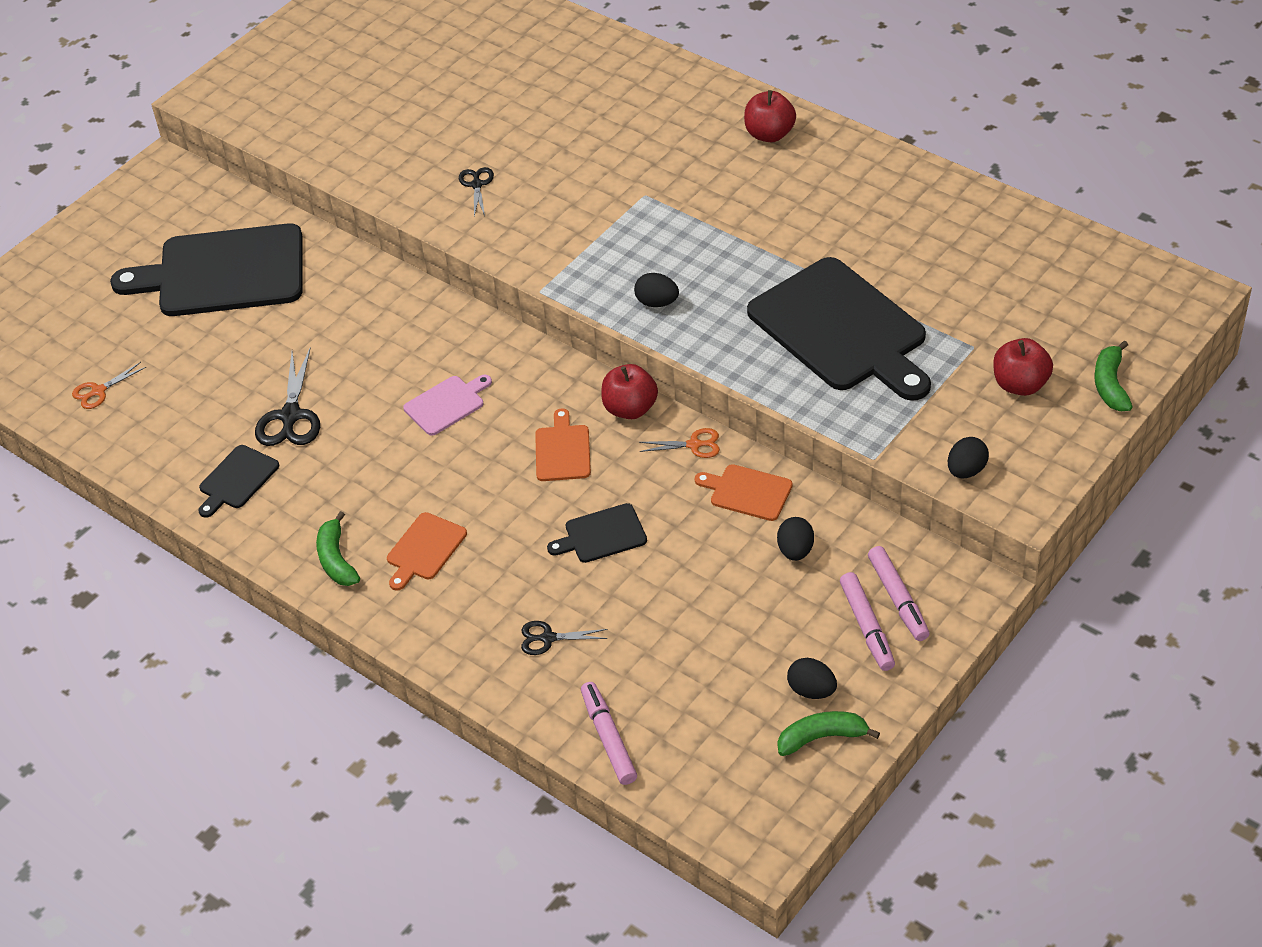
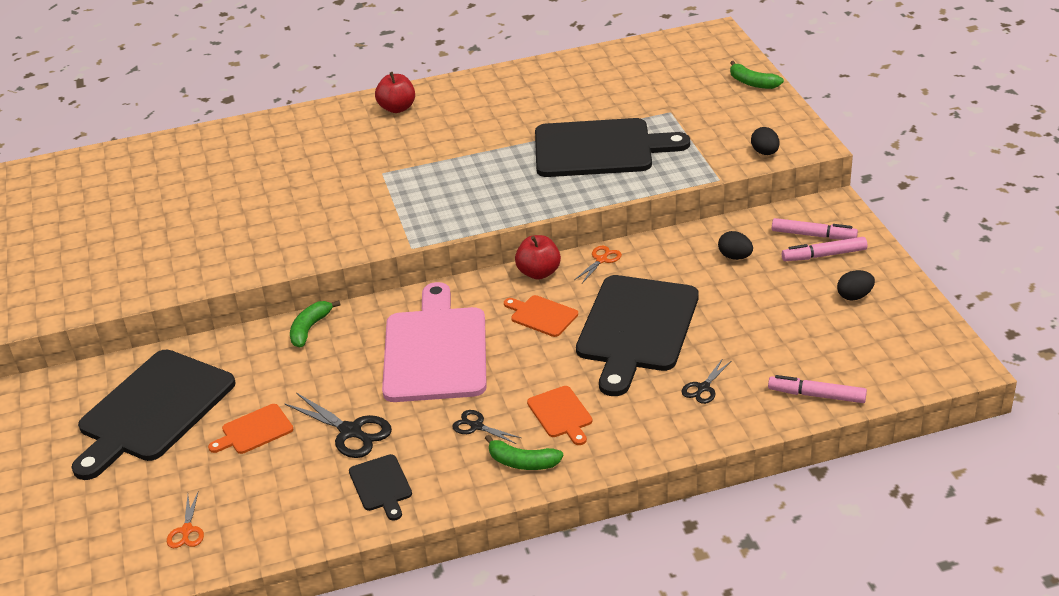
camera: 55 degrees left, 10 degrees down
pink cutting board [403,375,492,436] -> pink cutting board [382,282,487,402], size x2.24
black scissors [459,167,494,216] -> black scissors moved to [452,410,521,444]
black cutting board [547,503,647,563] -> black cutting board [576,275,699,396], size x2.24
black egg [634,273,679,307] -> none
orange cutting board [695,464,793,521] -> orange cutting board moved to [208,404,293,454]
green banana [778,711,880,756] -> green banana moved to [290,300,341,347]
pink marker [840,572,895,671] -> pink marker turned 150 degrees clockwise [782,237,867,261]
red apple [993,338,1053,396] -> none

